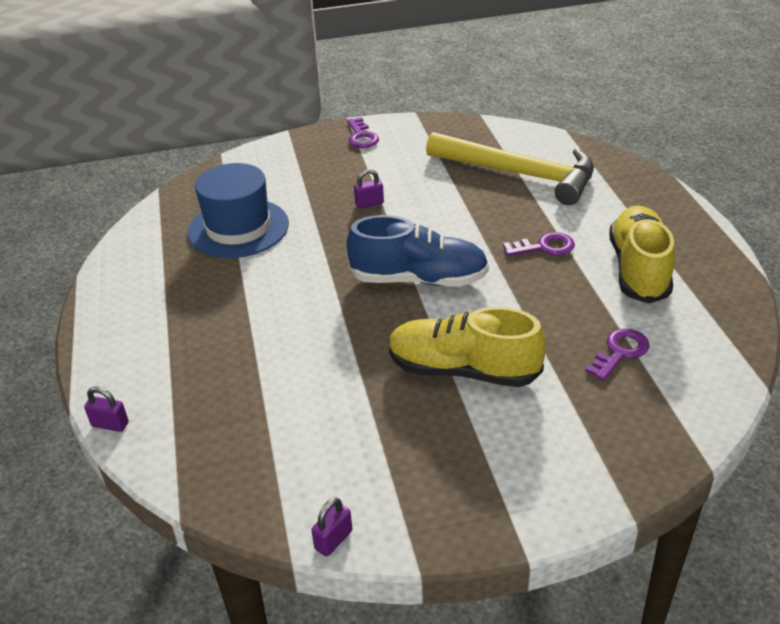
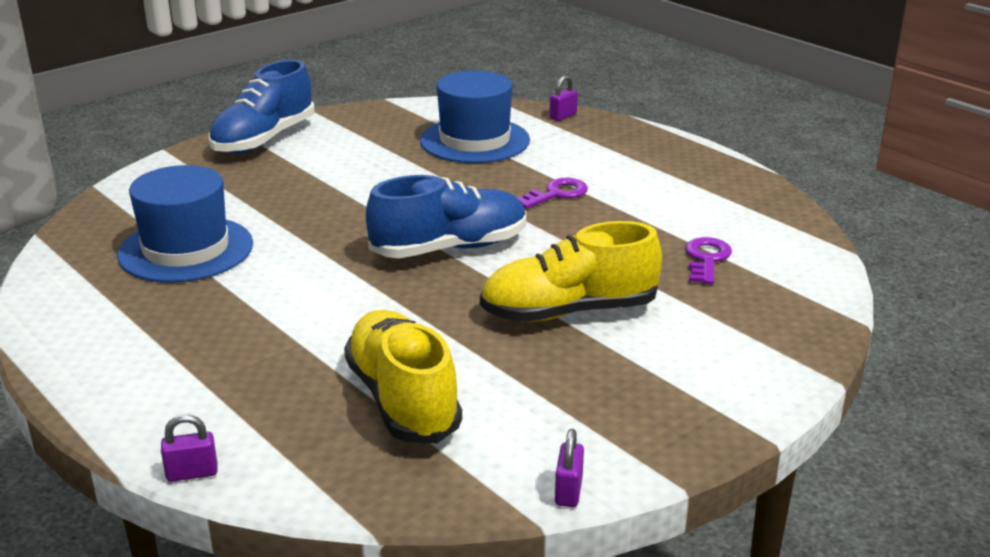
camera: 30 degrees left, 10 degrees down
purple key [347,117,379,148] -> blue shoe [209,60,315,154]
purple padlock [354,169,384,209] -> purple padlock moved to [550,75,578,121]
yellow hammer [426,132,594,205] -> blue hat [420,70,530,163]
yellow shoe [609,206,675,304] -> yellow shoe moved to [344,310,462,443]

